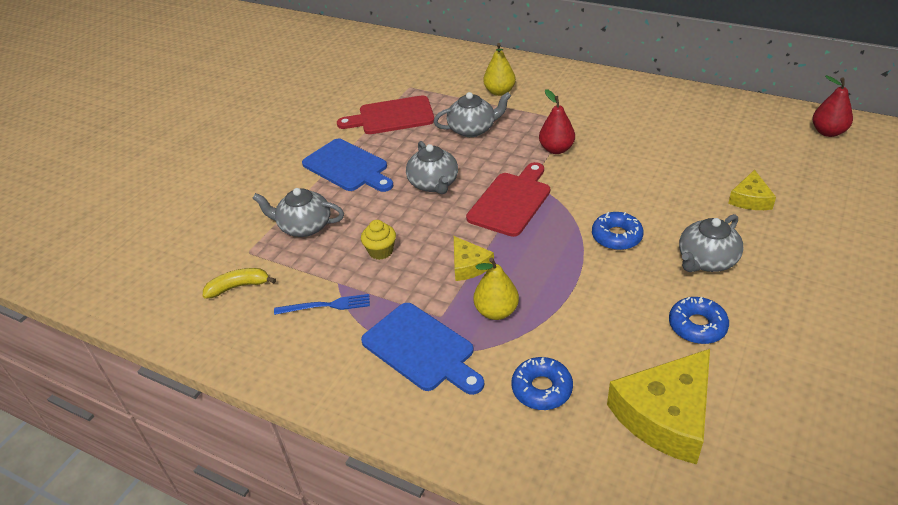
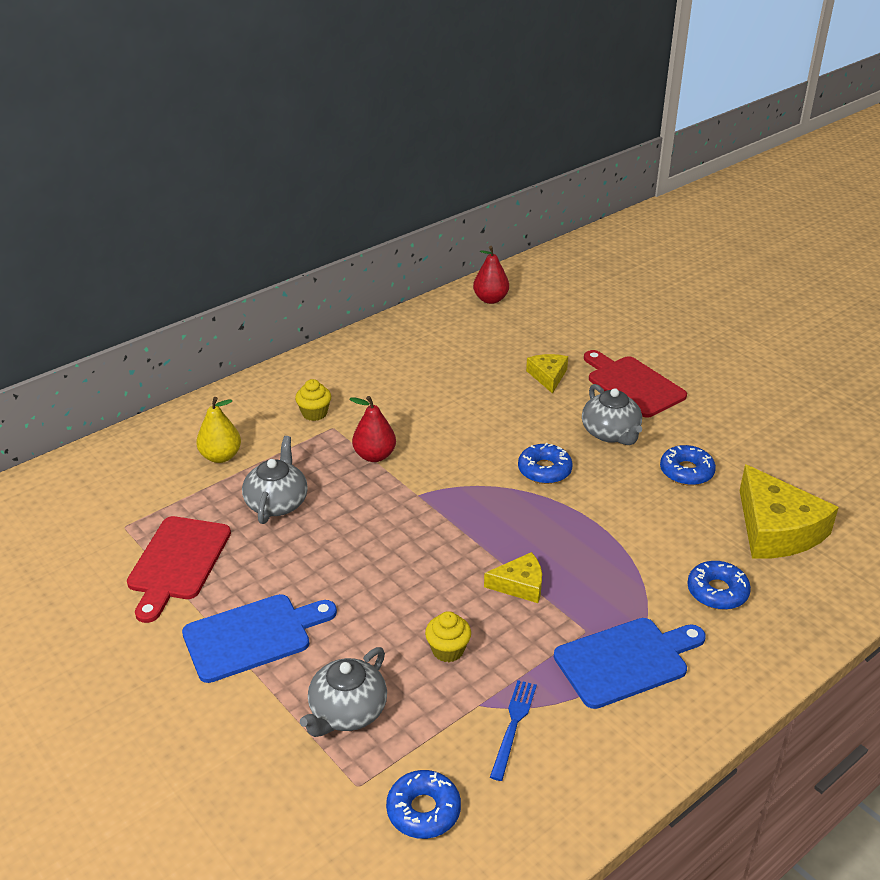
camera: 70 degrees left, 5 degrees down
yellow banana [203,268,276,299] -> blue donut [386,770,461,839]
grey teapot [406,141,458,194] -> none
red cutting board [466,162,550,237] -> red cutting board moved to [584,350,687,418]
yellow pear [474,257,519,320] -> none
yellow cheese [728,170,776,210] -> yellow cheese turned 135 degrees counterclockwise [526,354,568,394]
none -> yellow cupcake [295,379,331,421]

